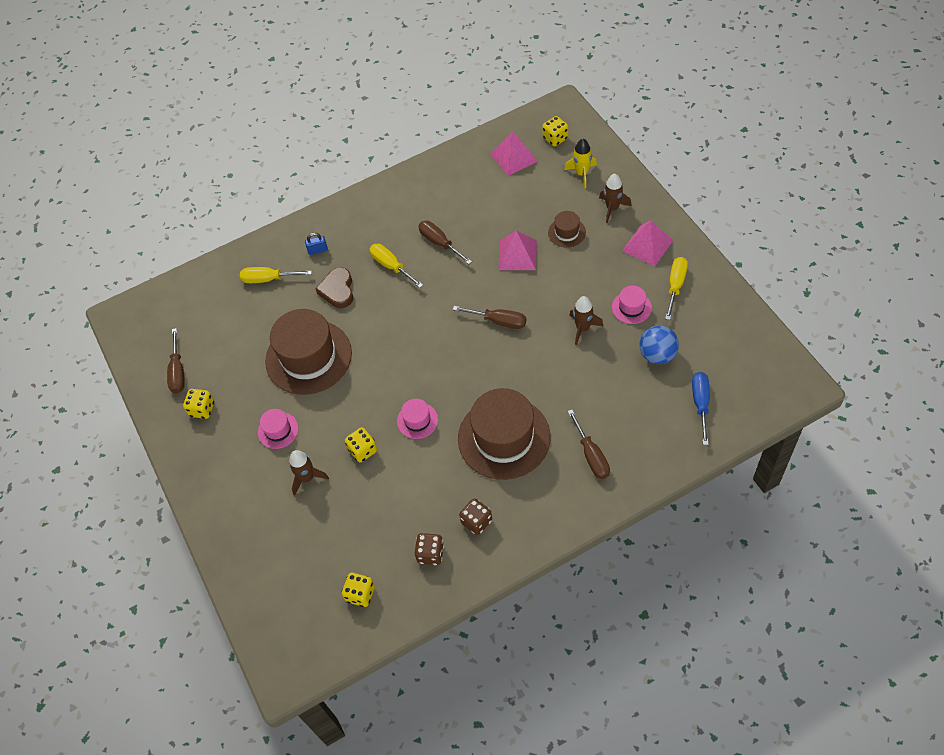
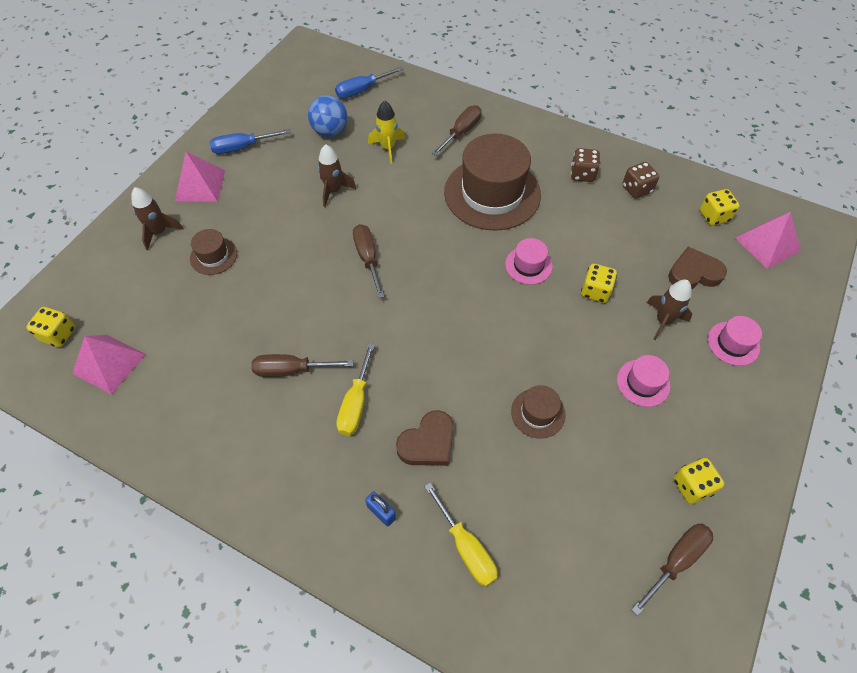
camera: 130 degrees left, 0 degrees up
brown hat [265,309,352,395] -> brown hat [511,385,566,439], size x0.46
brown screwdriver [418,221,472,264] -> brown screwdriver turned 75 degrees clockwise [251,354,353,377]
pink pyramid [499,230,537,270] -> pink pyramid moved to [735,212,801,269]
yellow rocket [564,139,597,188] -> yellow rocket moved to [368,100,405,164]
pink hat [612,285,652,324] -> pink hat moved to [708,316,762,366]
yellow screwdriver [665,257,688,320] -> blue screwdriver [210,129,291,154]
none -> brown heart [668,247,727,289]

